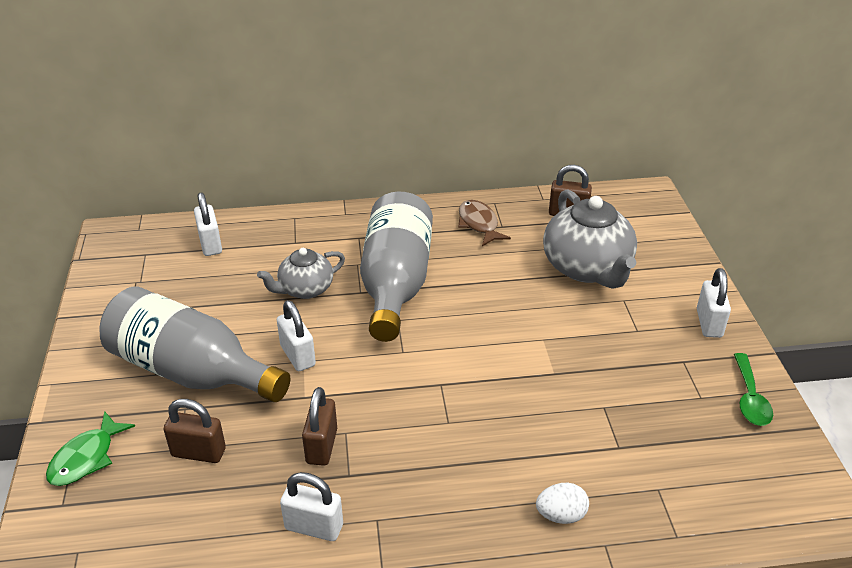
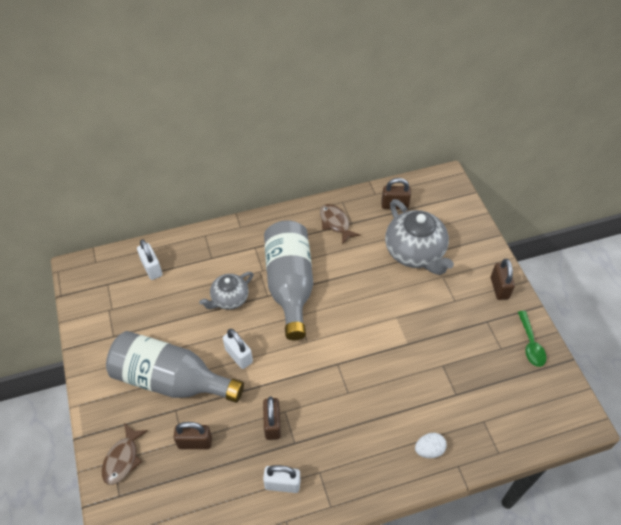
camera: 10 degrees left, 15 degrees up
green fish [46,411,135,486] -> brown fish [102,423,148,485]
white padlock [697,268,731,338] -> brown padlock [491,259,515,300]

